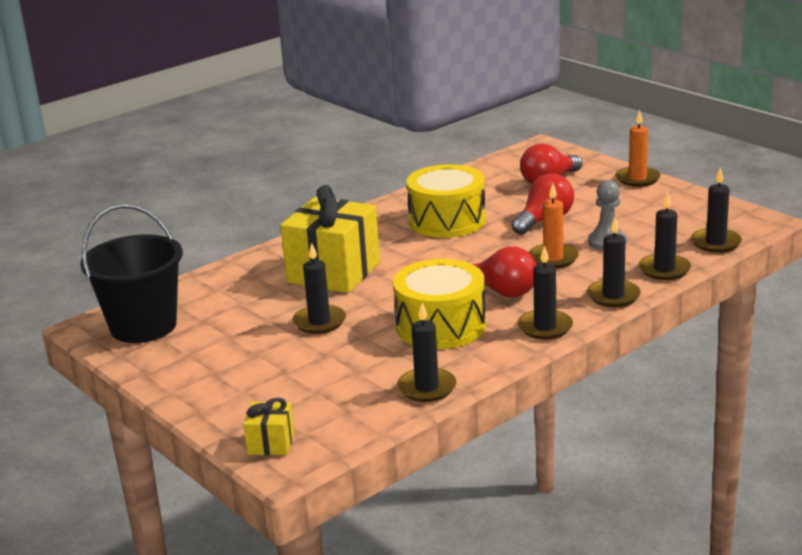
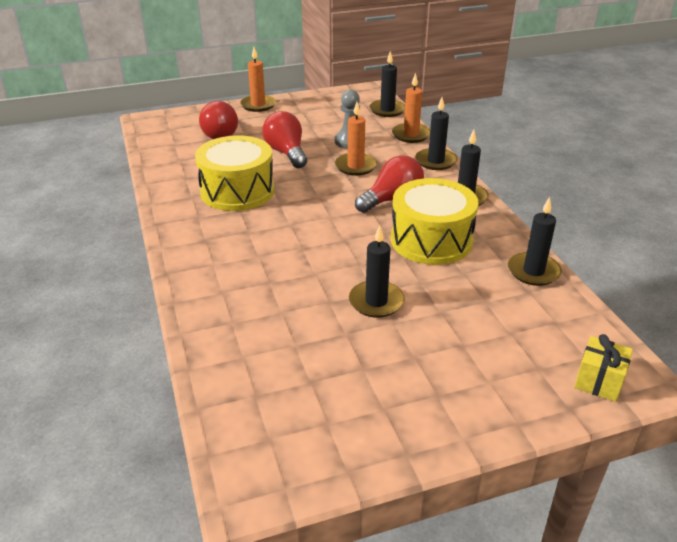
camera: 70 degrees left, 10 degrees up
black bucket [80,204,183,343] -> none
yellow gift [280,185,380,293] -> none
black candle [639,192,691,280] -> orange candle [392,73,430,143]

